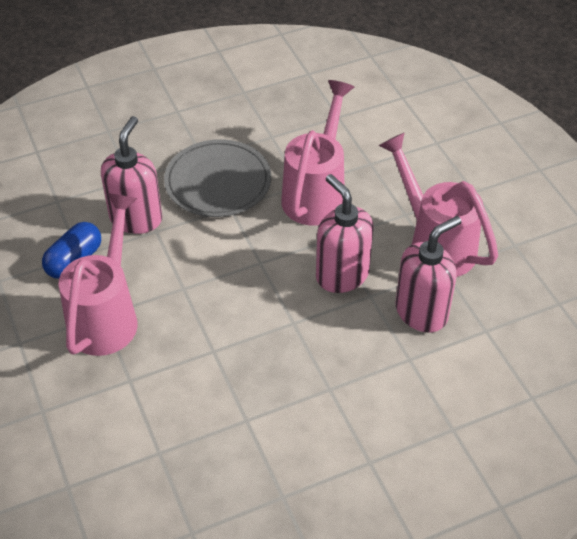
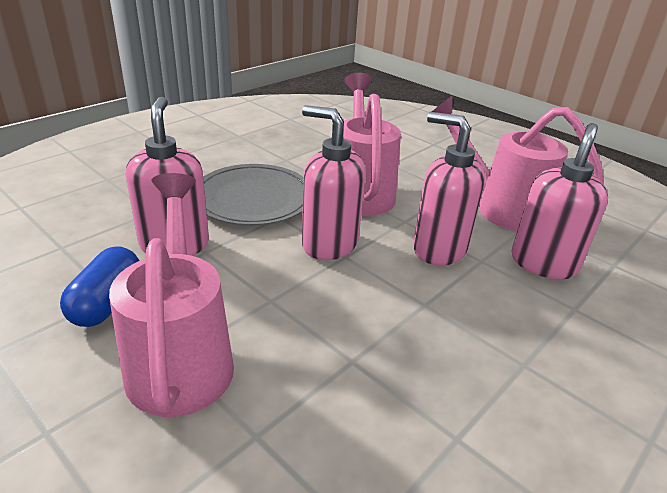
camera: 25 degrees left, 15 degrees down
none -> pink soap dispenser [302,105,366,260]

